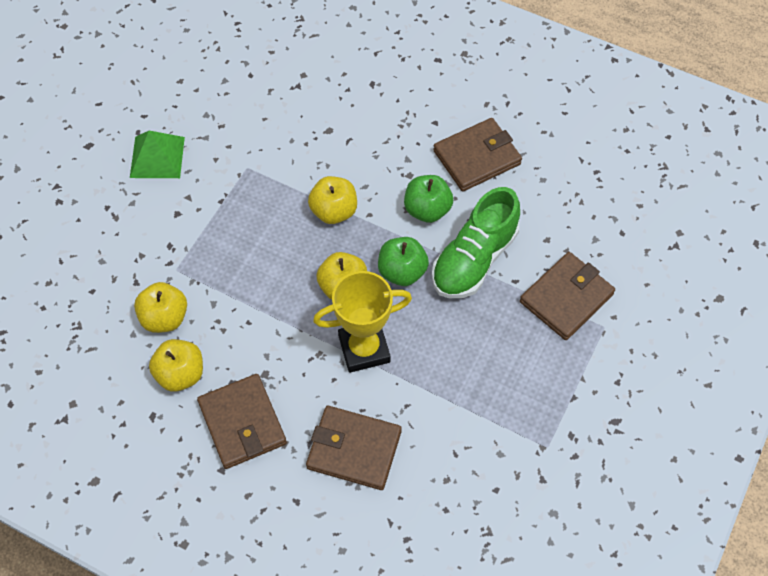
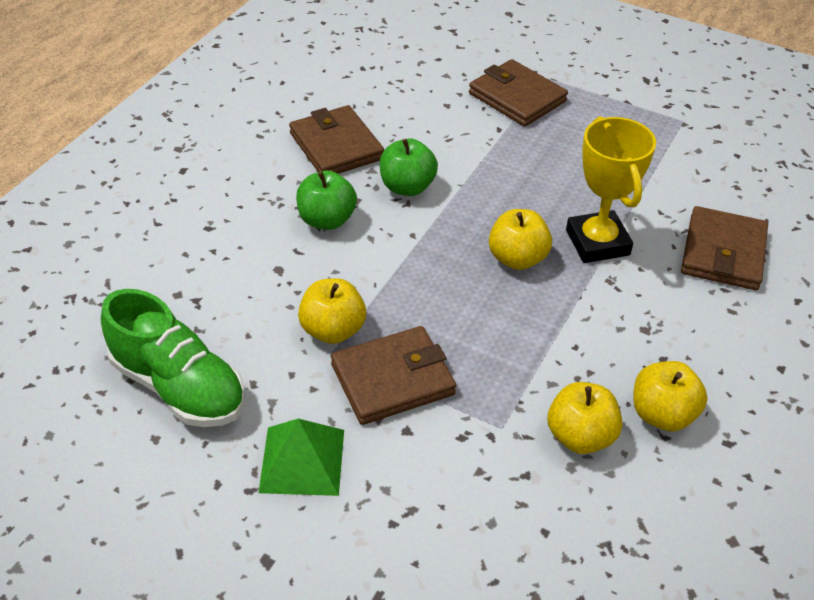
camera: 90 degrees left, 15 degrees down
brown wallet [197,374,287,469] -> brown wallet moved to [331,326,456,425]
yellow apple [308,176,357,224] -> yellow apple moved to [298,278,366,344]
green apple [378,237,429,286] -> green apple moved to [296,170,357,230]
green shoe [432,187,520,298] -> green shoe moved to [101,289,245,427]

